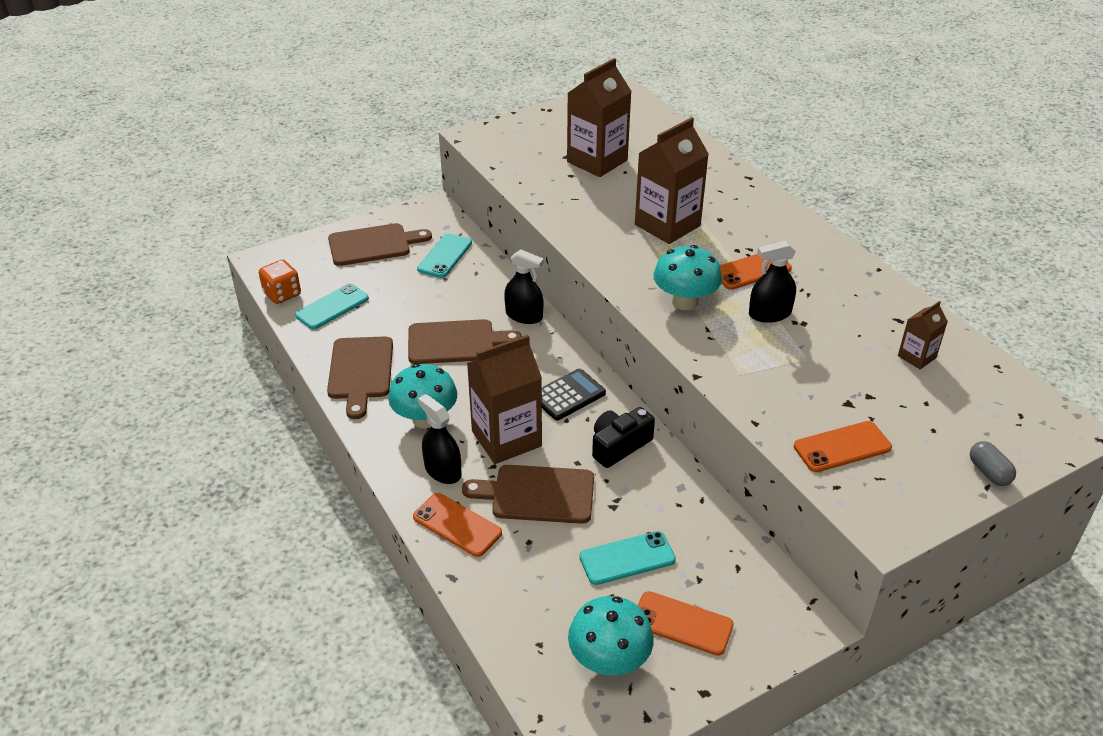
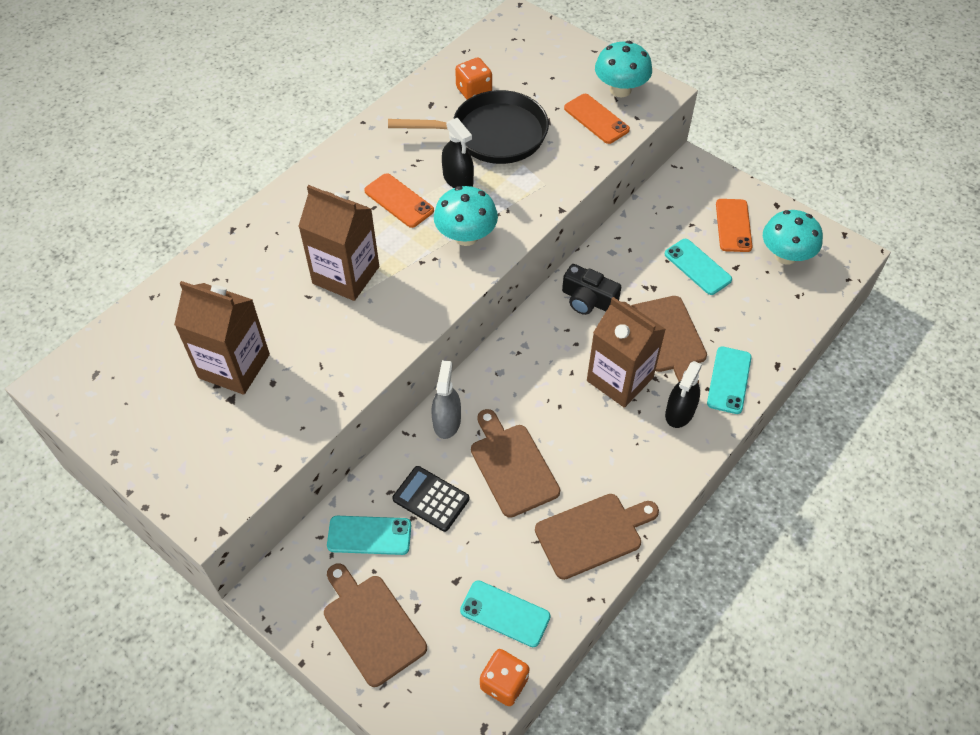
camera: 110 degrees left, 15 degrees up
turquoise mushroom [388,364,457,428] -> turquoise mushroom moved to [595,41,652,97]
orange phone [413,493,502,557] -> turquoise phone [707,347,752,414]
black spray bottle [504,250,544,324] -> grey spray bottle [431,360,461,439]
black calculator [542,369,606,420] -> black calculator moved to [392,466,469,532]
brown carton [898,301,948,369] -> orange dice [455,58,492,99]
grey capsule [970,441,1016,486] -> none
none -> black pan [388,90,549,164]

